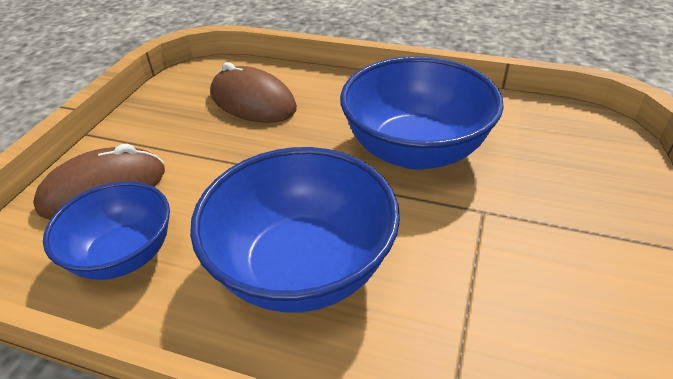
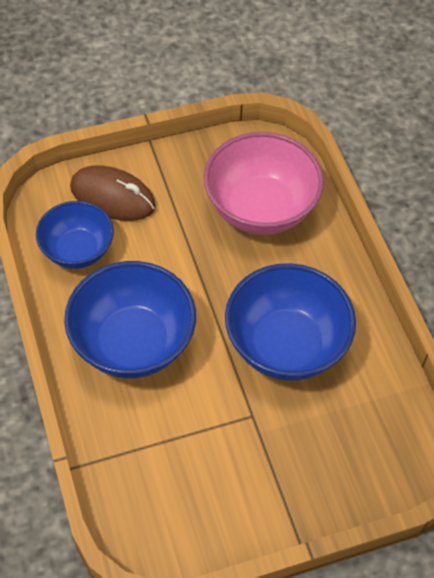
camera: 50 degrees right, 15 degrees up
brown mouse [210,62,297,123] -> pink bowl [204,132,324,235]

